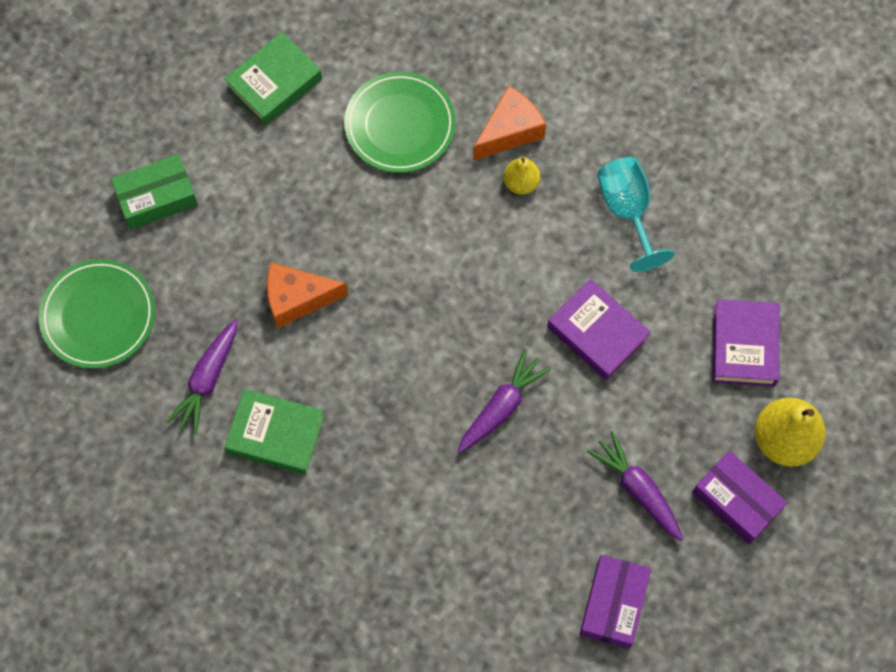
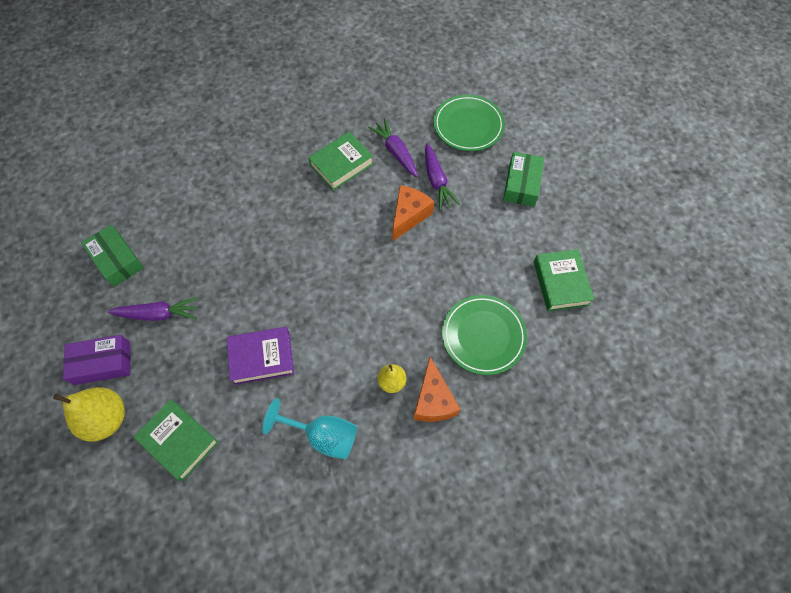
camera: 125 degrees right, 5 degrees down
purple carrot [457,349,551,453] -> purple carrot moved to [425,143,460,210]
purple box [580,555,651,649] -> green box [81,225,144,287]
purple book [712,299,780,387] -> green book [134,399,219,481]

